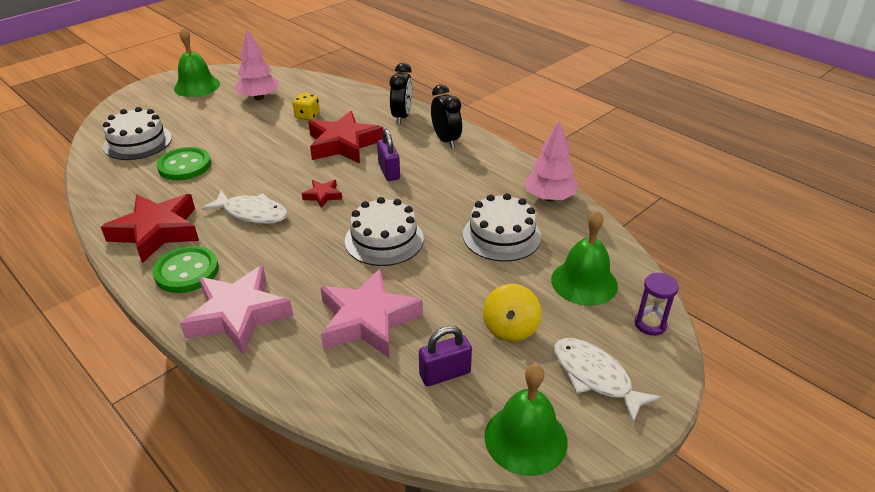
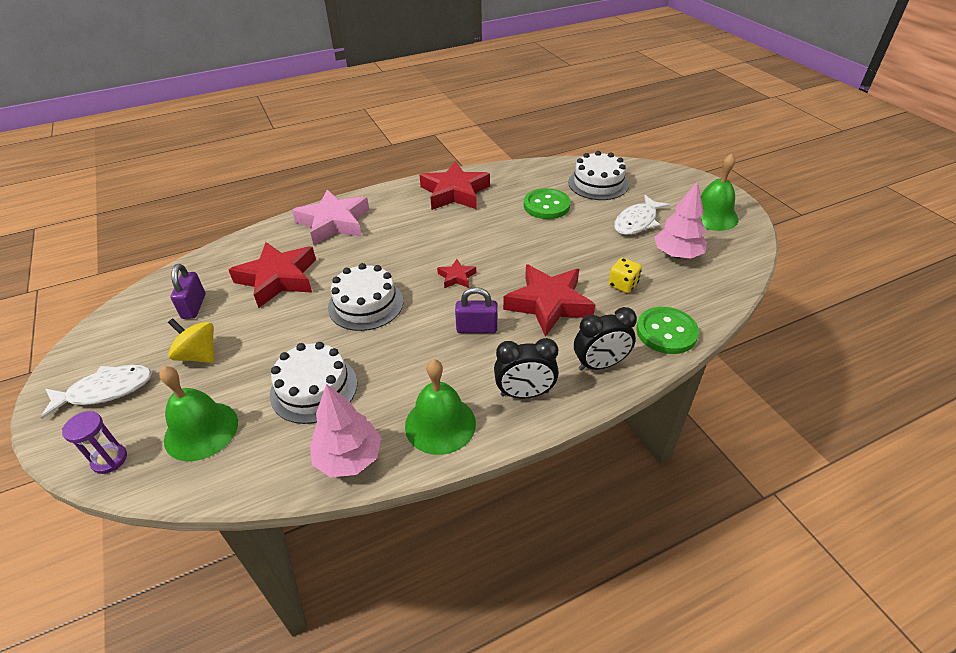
camera: 110 degrees right, 5 degrees up
green button [153,246,219,293] -> green button moved to [636,307,699,354]
white fish [202,191,288,224] -> white fish moved to [614,195,670,235]
pink star [320,269,423,358] -> red star [229,242,316,308]
black clock [390,63,413,124] -> black clock turned 45 degrees counterclockwise [574,307,637,371]
green bell [484,364,568,476] -> green bell moved to [405,359,476,455]

